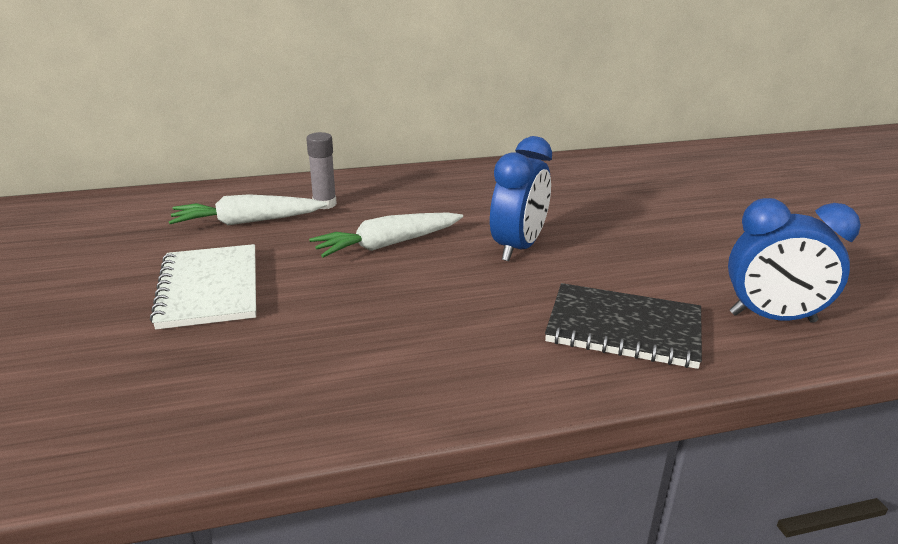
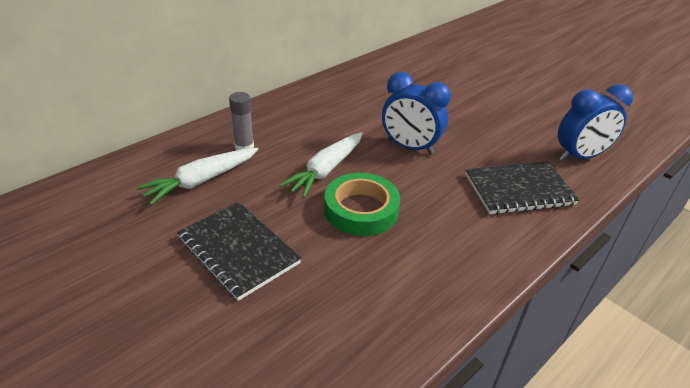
camera: 30 degrees left, 10 degrees up
white notebook [150,244,256,329] -> black notebook [177,202,301,301]
blue clock [490,136,552,261] -> blue clock turned 120 degrees clockwise [382,72,451,155]
none -> green tape [324,173,400,236]

